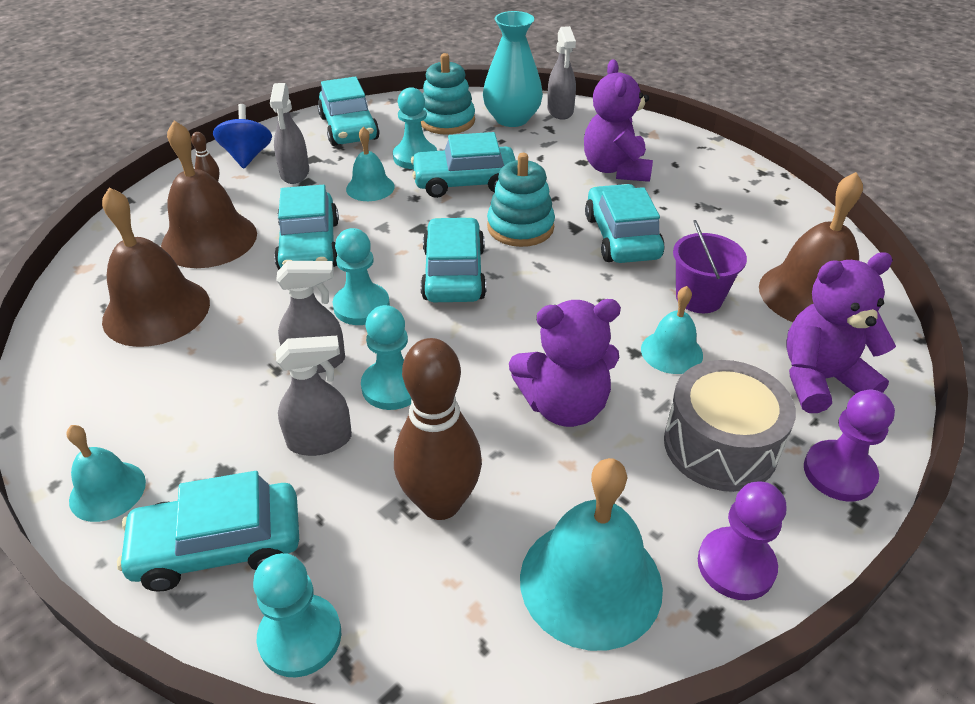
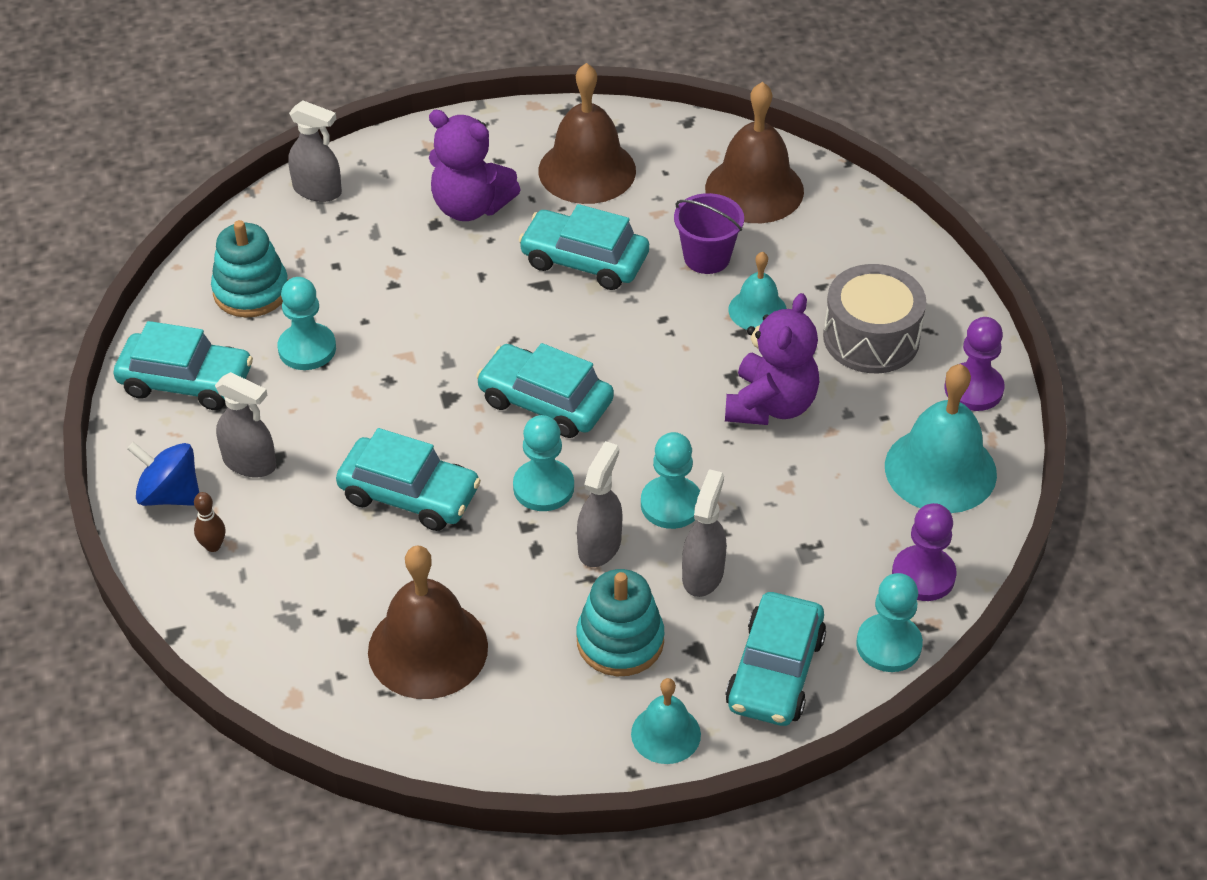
camera: 60 degrees left, 5 degrees up
brown bell [161,121,257,268] -> brown bell moved to [538,63,636,204]
turquoise bell [346,127,395,201] -> none
brown bowling pin [394,338,482,520] -> none
turquoise car [411,132,516,198] -> none
turquoise vase [483,11,543,127] -> none
turquoise stacking toy [487,153,555,247] -> turquoise stacking toy moved to [577,569,664,676]
purple teddy bear [787,252,896,413] -> none
purple pawn [804,390,895,501] -> purple pawn moved to [892,503,957,601]

